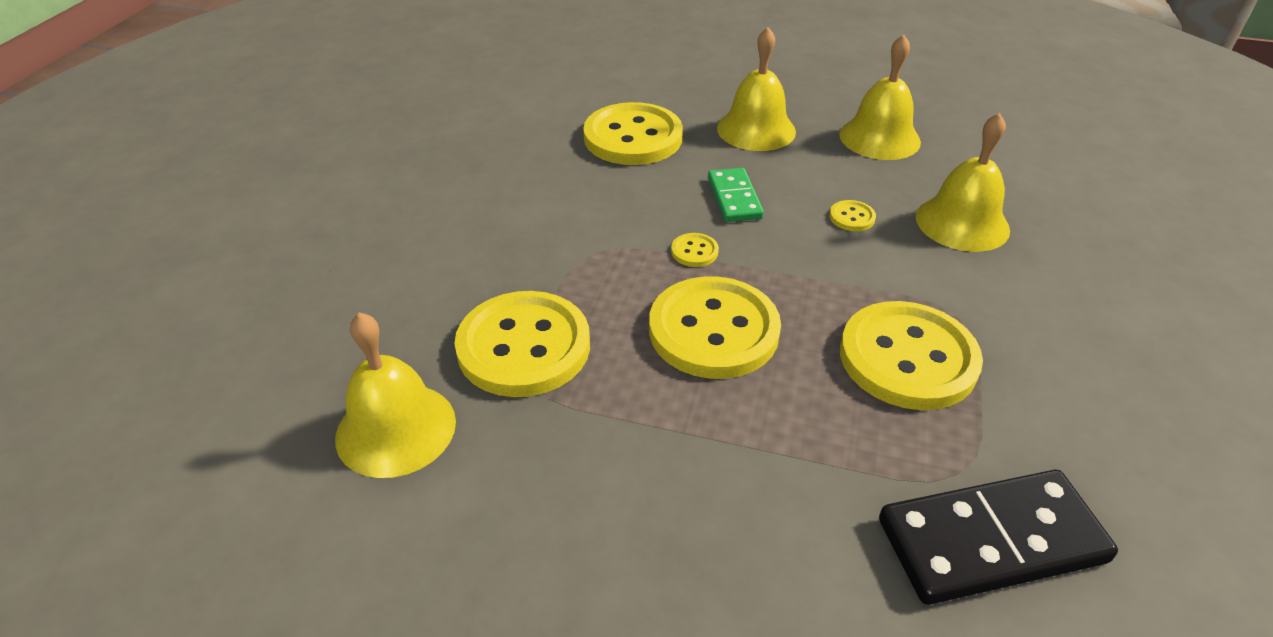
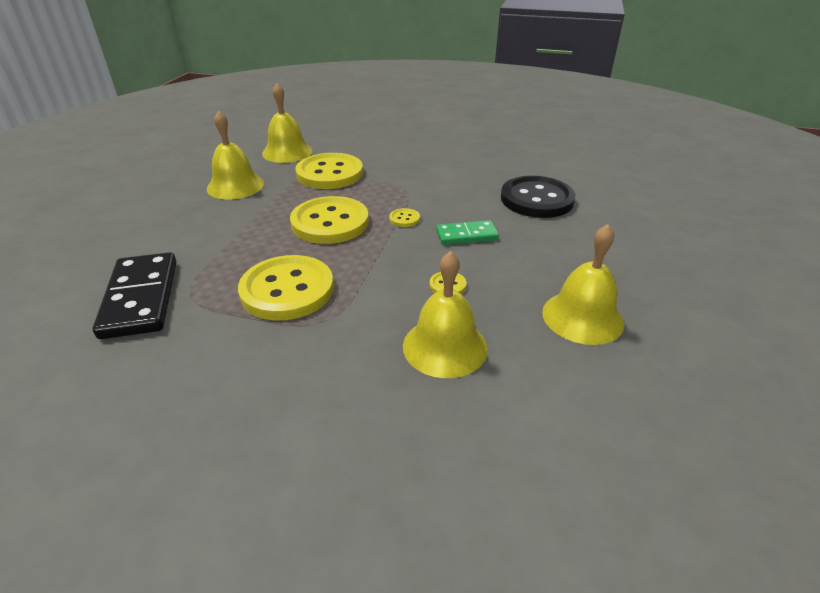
camera: 90 degrees right, 5 degrees down
yellow button [583,102,683,165] -> black button [501,176,576,218]
yellow bell [717,27,796,151] -> yellow bell moved to [207,111,264,199]

